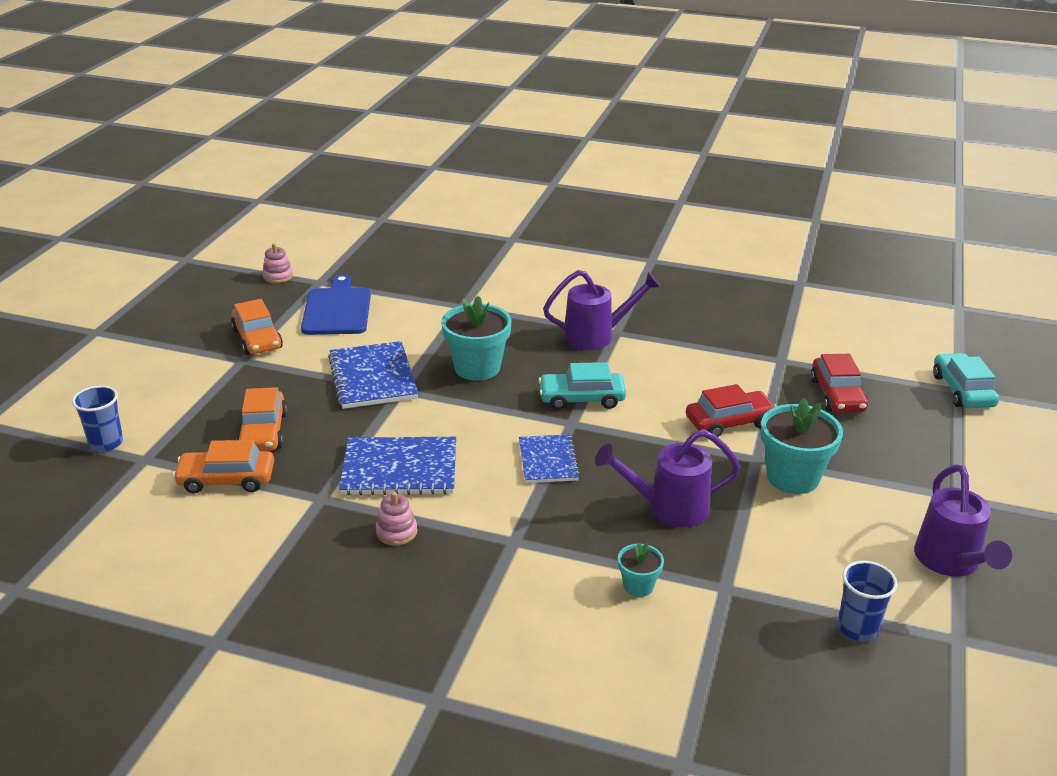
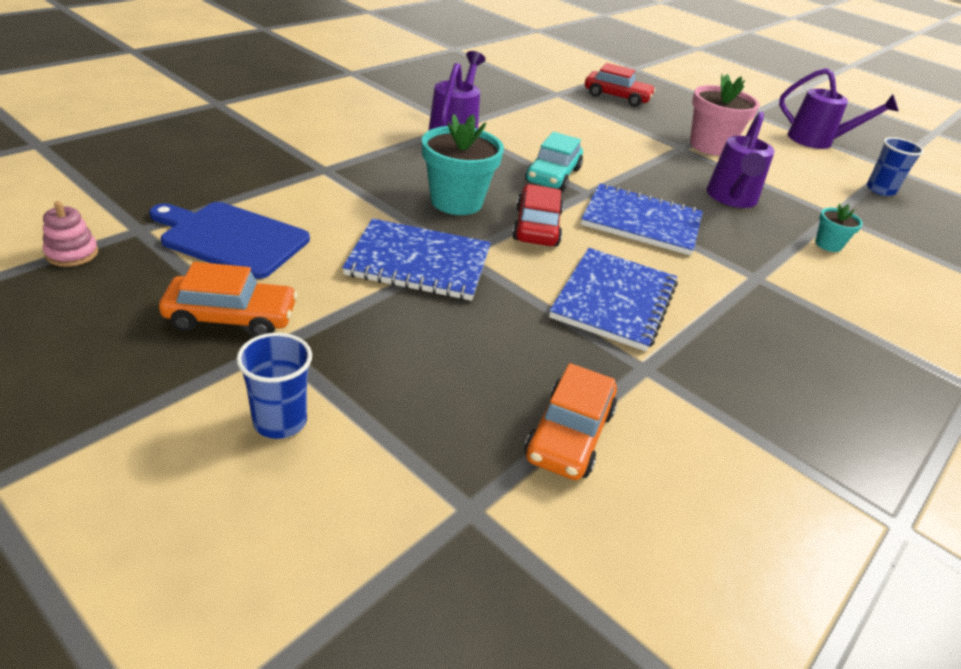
camera: 70 degrees left, 5 degrees up
blue cup [72,385,123,452] -> blue cup moved to [236,333,312,439]
orange car [236,387,287,451] -> none
pink stacking toy [376,492,417,546] -> none
blue notebook [519,434,580,483] -> blue notebook [581,183,703,256], size x1.56
red car [686,384,777,437] -> red car moved to [512,184,564,246]
turquoise flower pot [761,398,843,494] -> pink flower pot [690,74,760,156]
turquoise car [933,353,999,408] -> none

